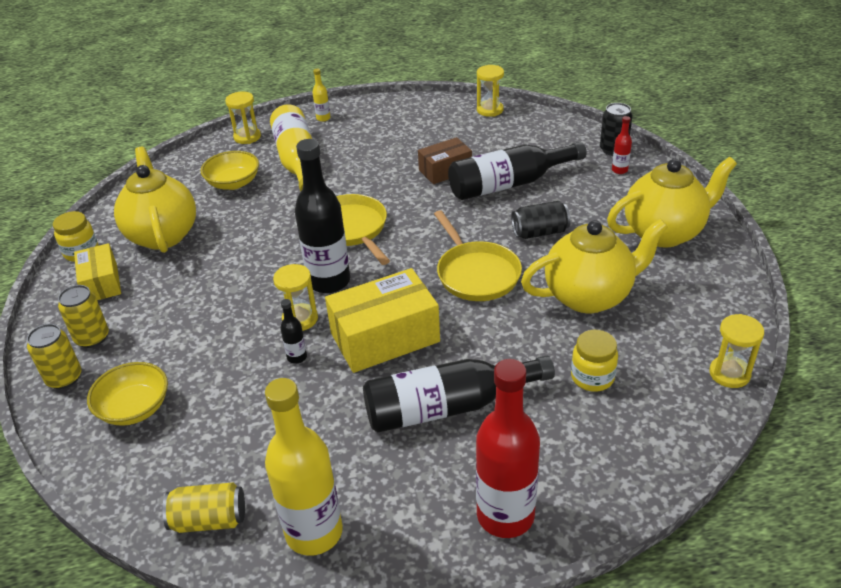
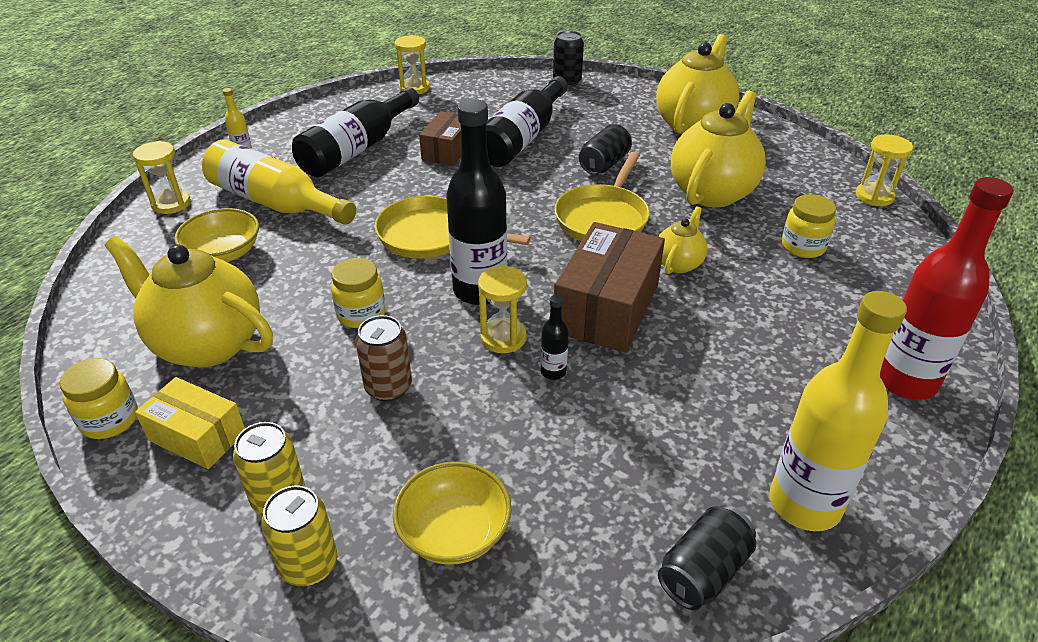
camera: 45 degrees left, 0 degrees up
yellow can [162,482,245,533] -> black can [658,505,756,610]
yellow box [325,268,440,373] -> brown box [554,222,665,353]
black bottle [363,356,555,433] -> black bottle moved to [292,87,419,177]
yellow pan [434,210,522,301] -> yellow pan turned 90 degrees clockwise [554,152,650,241]
red bottle [612,116,632,174] -> none
none -> yellow jar [331,258,386,328]
none -> brown can [356,315,412,402]
none -> yellow teapot [658,206,707,274]

